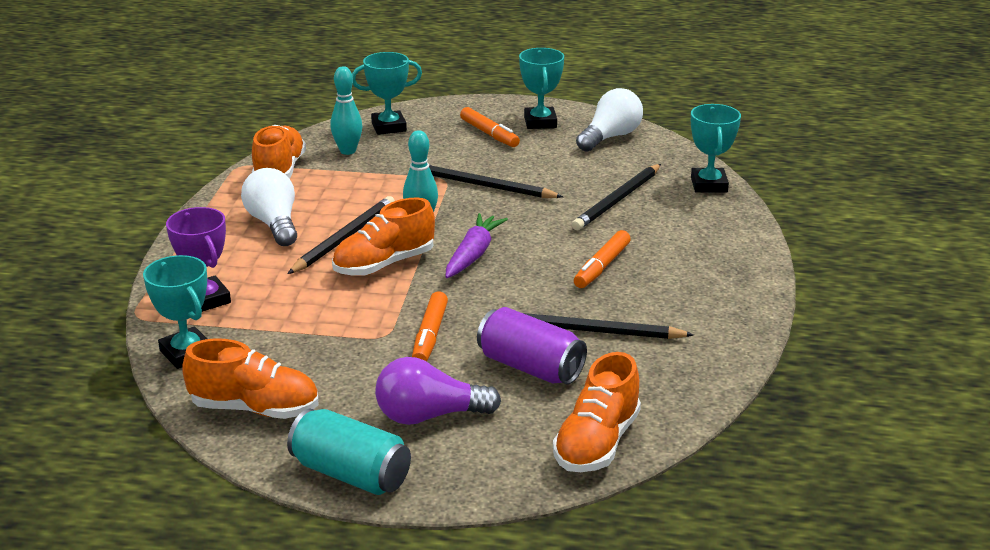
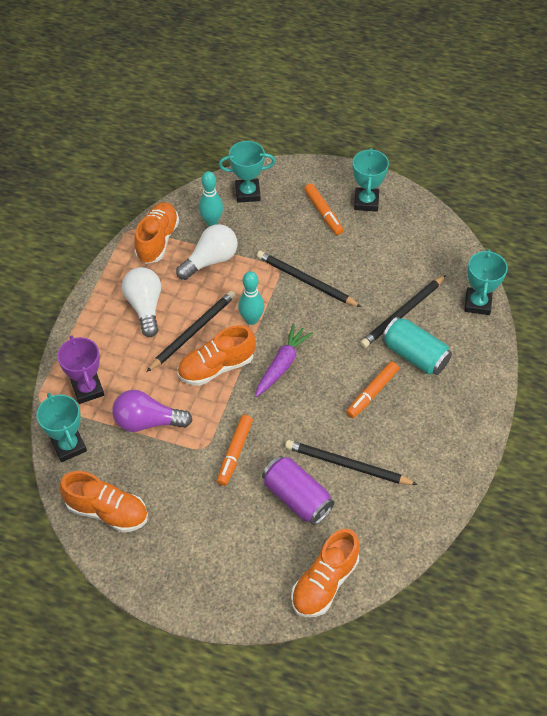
camera: 10 degrees right, 25 degrees up
turquoise can [287,409,411,495] -> turquoise can moved to [382,317,452,375]
purple light bulb [375,357,501,425] -> purple light bulb moved to [112,390,192,432]
white light bulb [576,88,643,152] -> white light bulb moved to [176,224,237,280]

